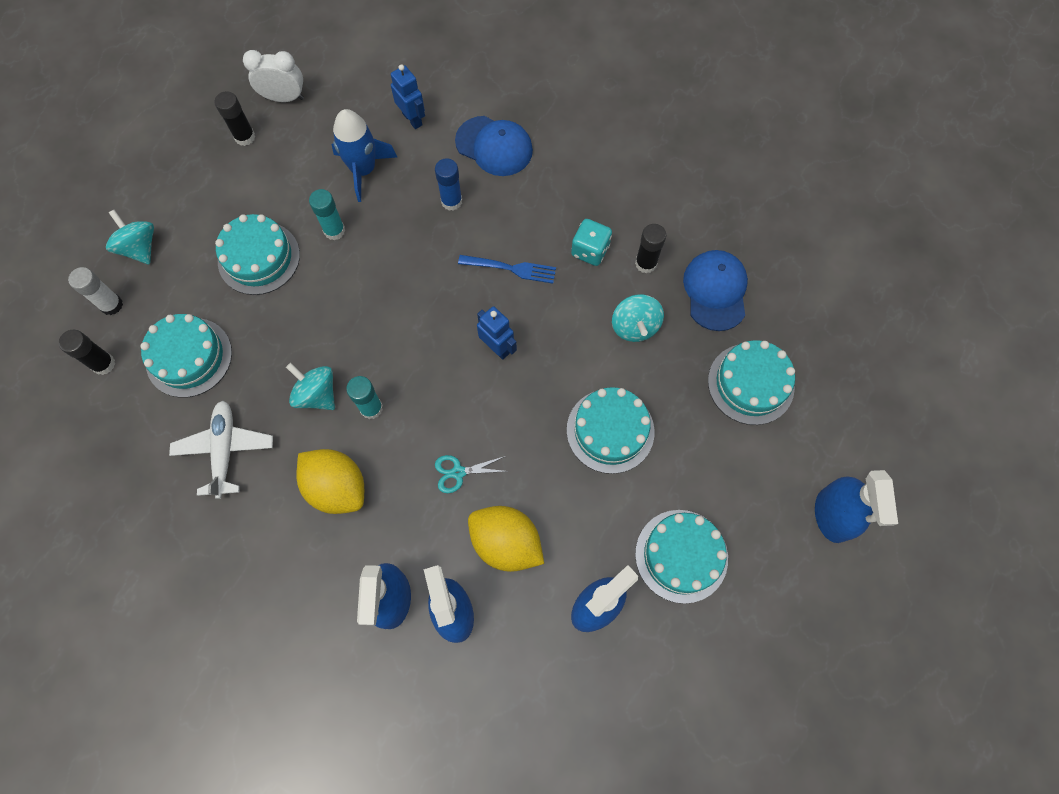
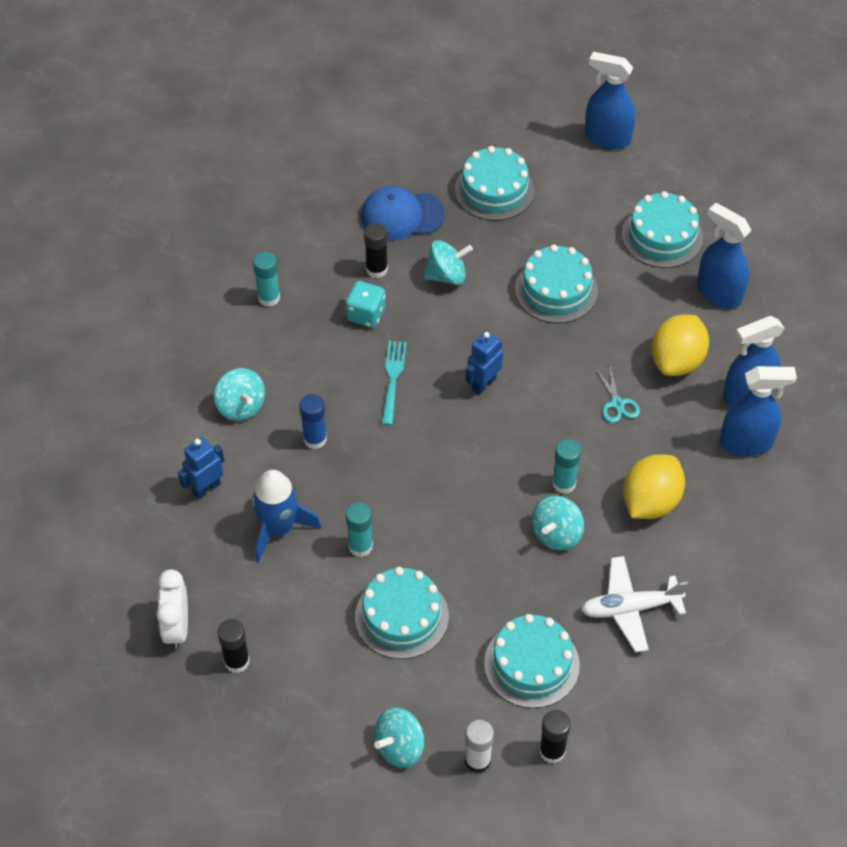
camera: 95 degrees left, 15 degrees down
blue cap [455,116,533,176] -> turquoise spinning top [214,368,265,421]
blue fork [458,255,556,283] -> turquoise fork [382,341,407,426]
blue spray bottle [815,470,898,543] -> blue spray bottle turned 150 degrees counterclockwise [585,52,635,149]
none -> turquoise glue stick [253,252,280,307]

